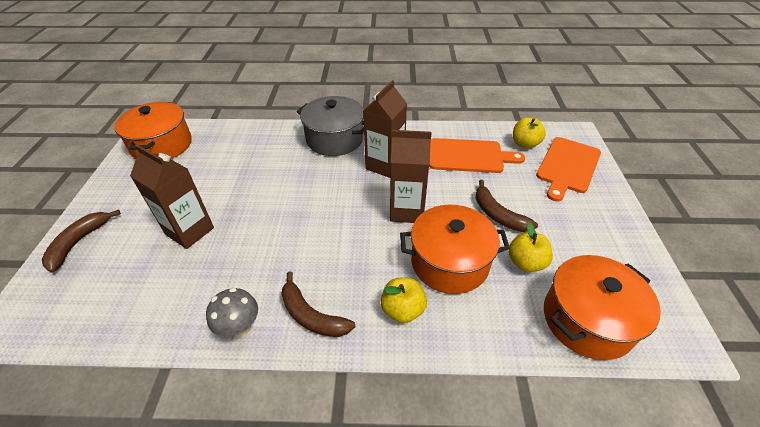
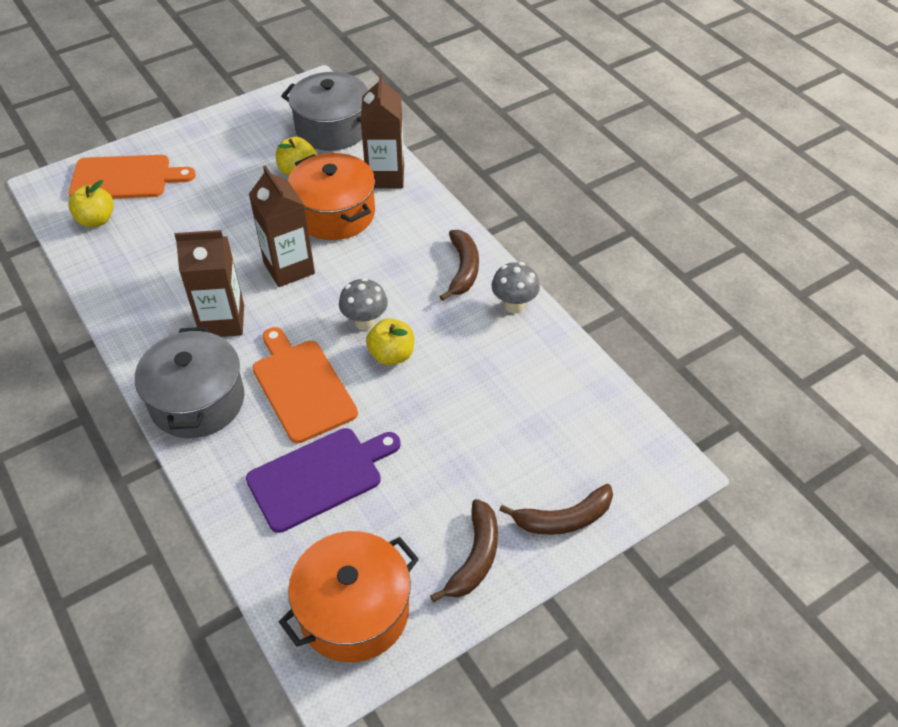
camera: 125 degrees left, 5 degrees up
brown carton [130,145,214,249] -> brown carton moved to [361,74,404,189]
yellow apple [381,277,427,323] -> yellow apple moved to [366,318,414,365]
orange cutting board [429,138,525,173] -> orange cutting board moved to [253,327,358,443]
brown banana [476,180,538,232] -> brown banana moved to [430,499,498,602]
orange pot [544,255,661,360] -> grey pot [281,72,368,151]
none -> purple cutting board [246,428,401,533]
none -> grey mushroom [339,278,388,330]

